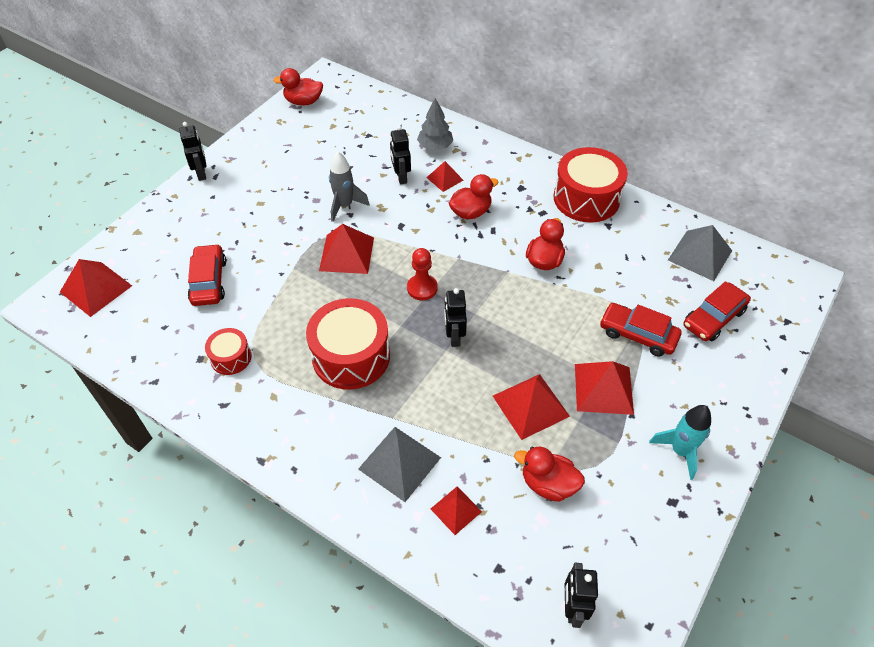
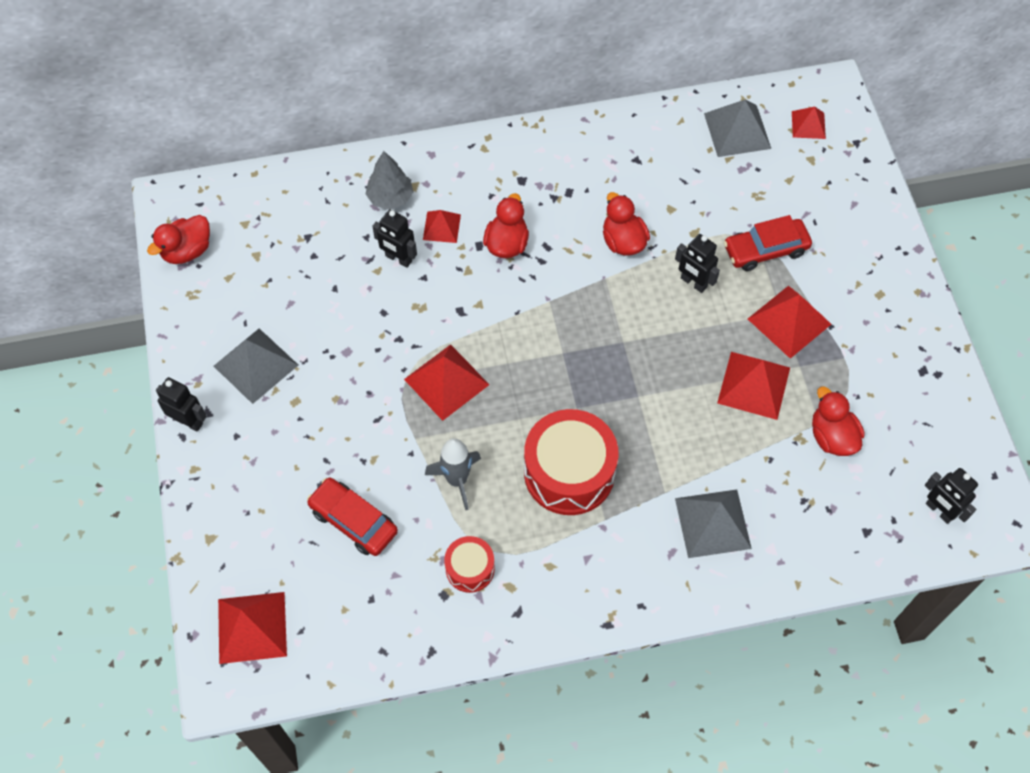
camera: 45 degrees left, 10 degrees up
grey rocket [329,151,369,222] -> grey rocket moved to [425,438,481,510]
red pawn [407,248,438,301] -> none
red pyramid [431,486,482,535] -> red pyramid moved to [792,106,826,139]
black robot [444,288,467,347] -> black robot moved to [675,234,720,293]
red duck [514,447,585,502] -> red duck turned 90 degrees clockwise [812,386,864,456]
red drum [554,147,628,223] -> none
turquoise rocket [649,405,711,480] -> none
red car [684,281,751,341] -> none
none -> grey pyramid [214,328,298,404]

